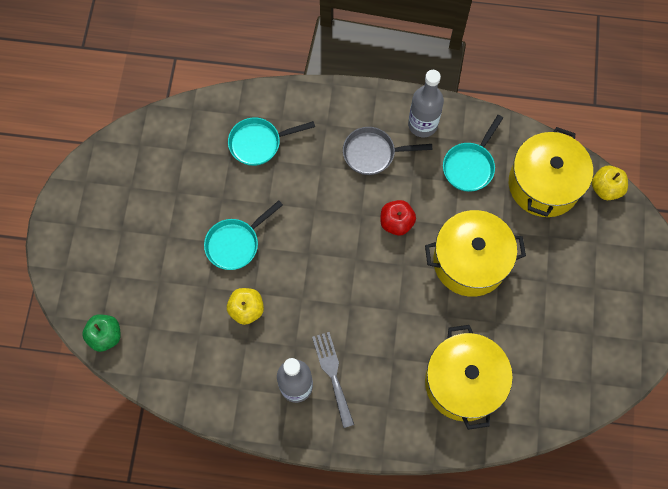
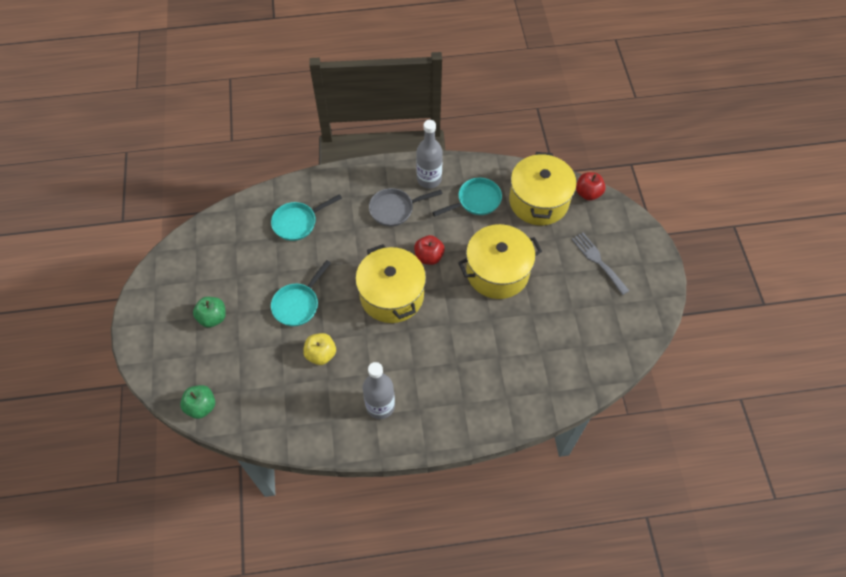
camera: 15 degrees left, 10 degrees down
grey fork [312,332,354,428] -> grey fork moved to [571,233,629,295]
yellow pot [425,325,513,430] -> yellow pot moved to [355,244,426,323]
turquoise pan [443,115,503,192] -> turquoise pan turned 135 degrees counterclockwise [432,178,502,217]
yellow apple [592,166,628,200] -> red apple [576,172,606,201]
none -> green apple [193,297,226,328]

